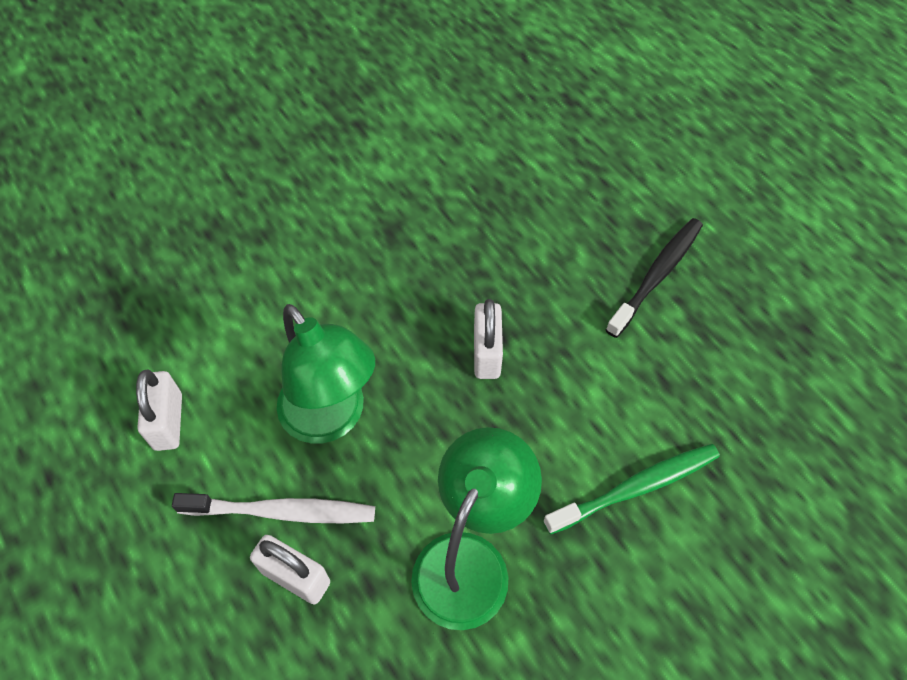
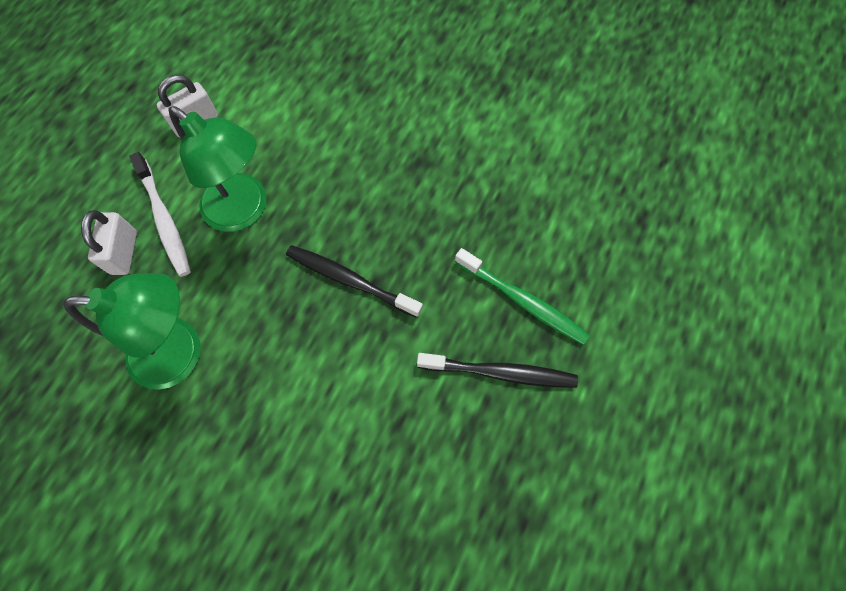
camera: 60 degrees right, 10 degrees up
green lamp [277,304,375,444] -> green lamp turned 75 degrees counterclockwise [168,106,267,232]
white padlock [474,299,503,379] -> black toothbrush [286,245,423,318]
green toothbrush [543,444,720,535] -> green toothbrush moved to [455,248,590,345]

